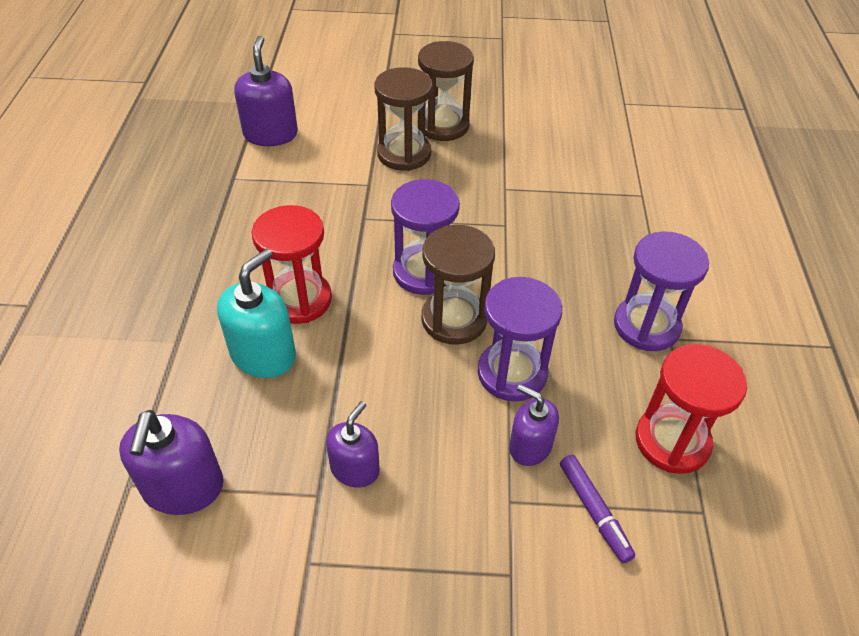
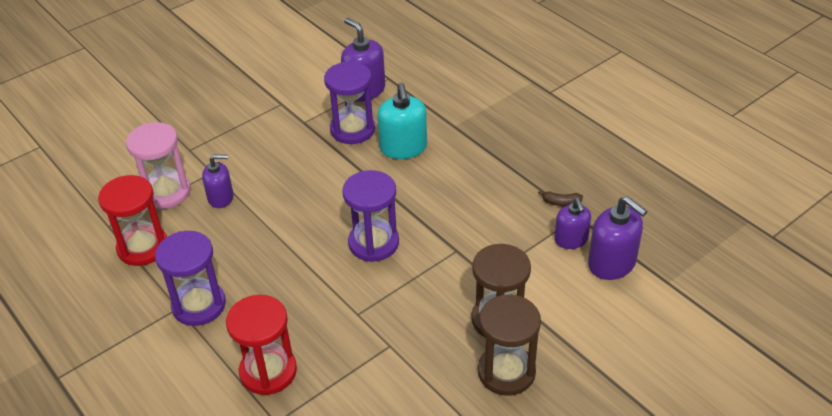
camera: 140 degrees right, 5 degrees down
red hourglass [252,205,332,324] -> red hourglass moved to [226,295,297,395]
purple soap dispenser [326,401,380,488] -> purple soap dispenser moved to [554,198,591,249]
brown hourglass [422,225,495,345] -> none
purple hourglass [478,277,562,402] -> purple hourglass moved to [324,62,375,144]
purple marker [560,455,635,563] -> pink hourglass [126,122,191,209]
none -> brown banana [538,190,583,206]

